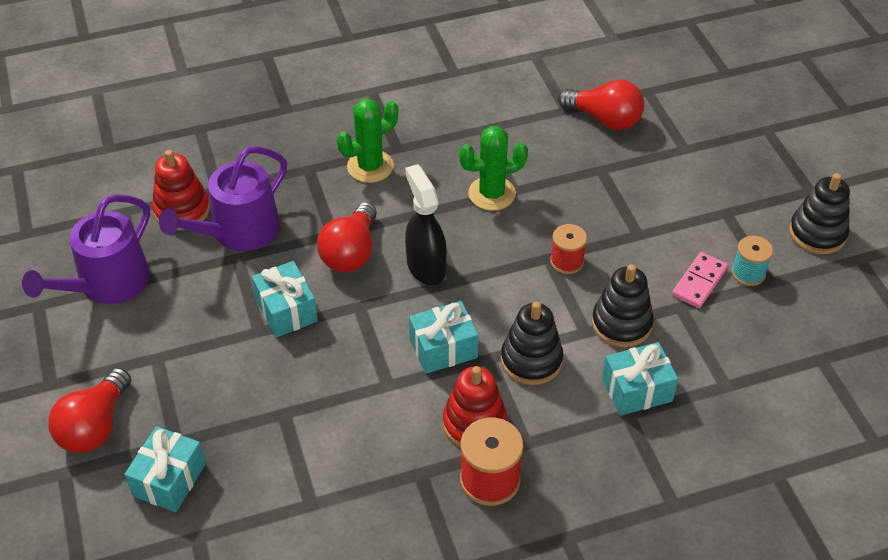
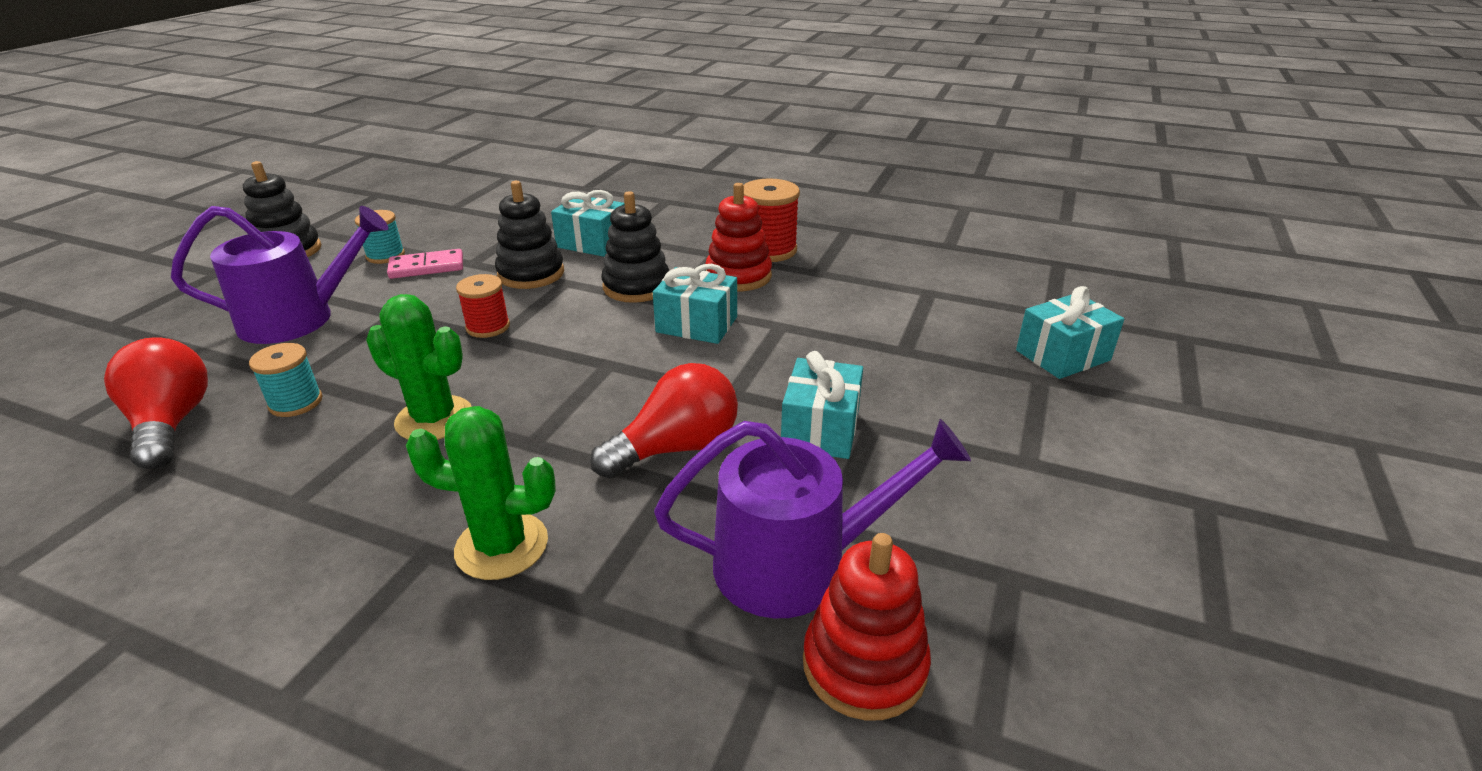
camera: 140 degrees left, 15 degrees down
purple watering can [22,194,150,304] -> purple watering can moved to [171,206,389,344]
red light bulb [48,368,131,453] -> none
black spray bottle [405,164,447,286] -> none
none -> turquoise spool [249,343,322,417]

